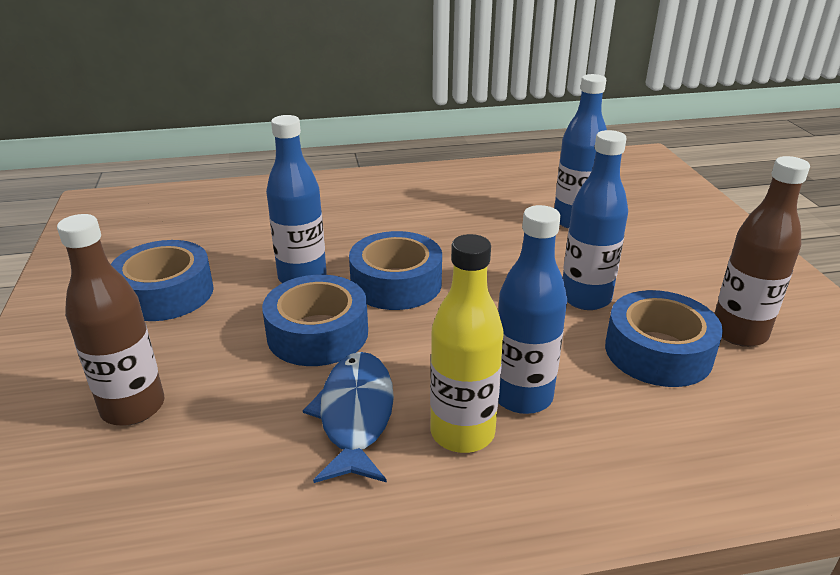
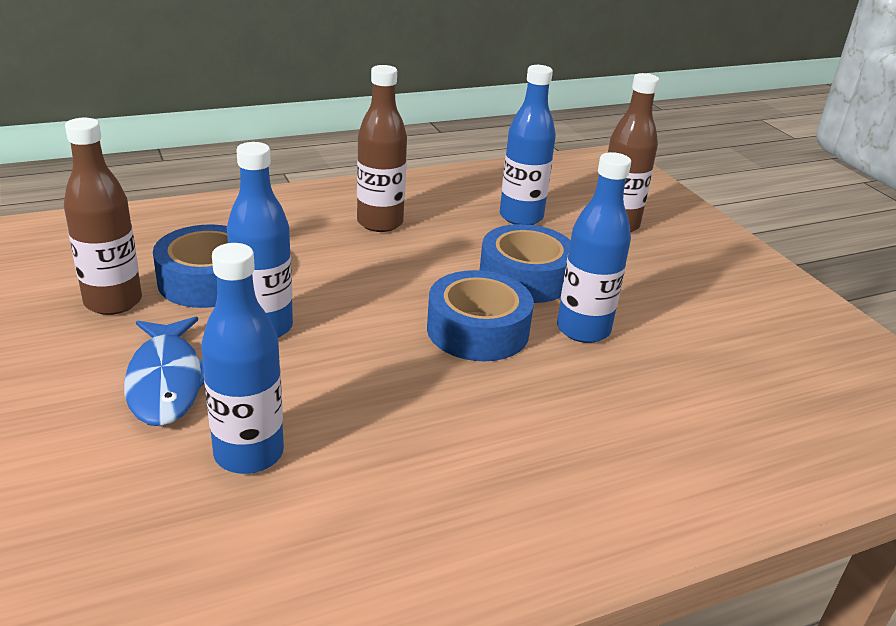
camera: 165 degrees right, 0 degrees up
blue tape [111,240,214,321] -> none
blue fish [303,352,394,483] -> blue fish moved to [124,317,204,426]
yellow bottle [430,234,504,453] -> brown bottle [357,65,407,232]
blue bottle [498,205,567,414] -> blue bottle moved to [500,65,556,225]

